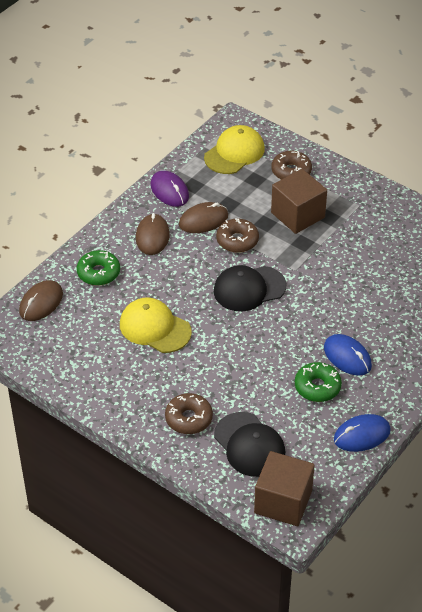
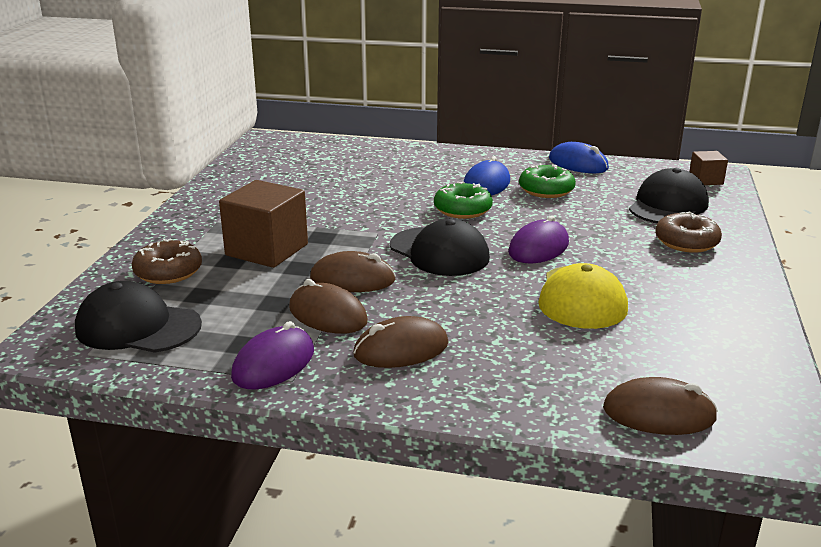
camera: 115 degrees left, 20 degrees down
green donut [77,250,120,286] -> green donut moved to [434,182,493,219]
yellow cap [204,125,265,174] -> black cap [75,281,202,353]
brown donut [216,218,259,253] -> brown mouse [310,251,396,292]
brown cube [254,451,315,526] -> brown cube [689,151,728,185], size x0.52
none -> purple mouse [508,215,569,263]

